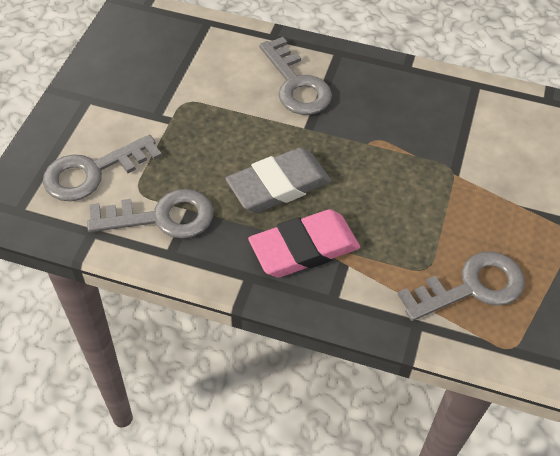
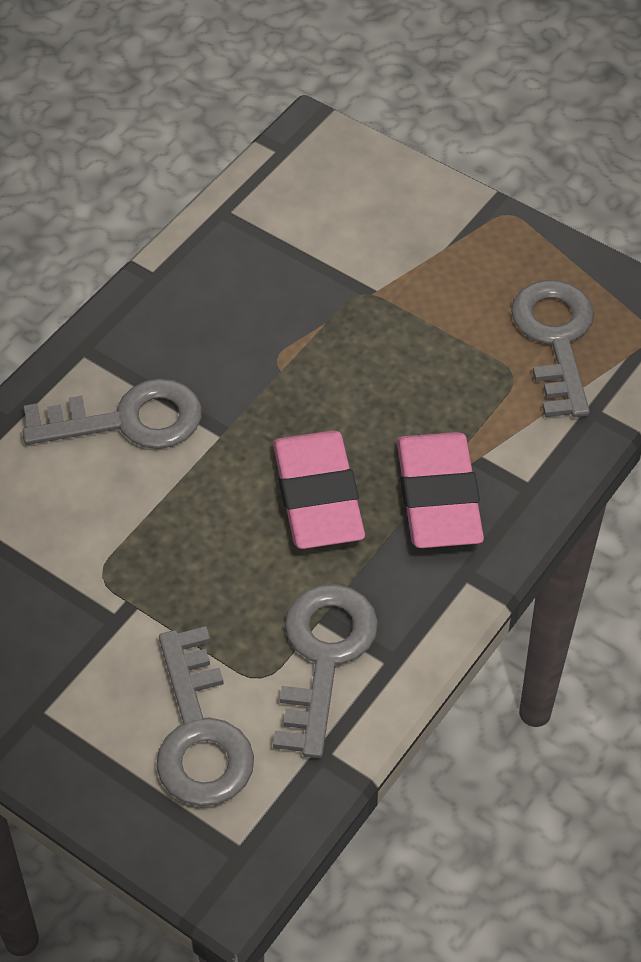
camera: 70 degrees left, 0 degrees up
grey eraser [226,147,331,213] -> pink eraser [273,431,365,549]

